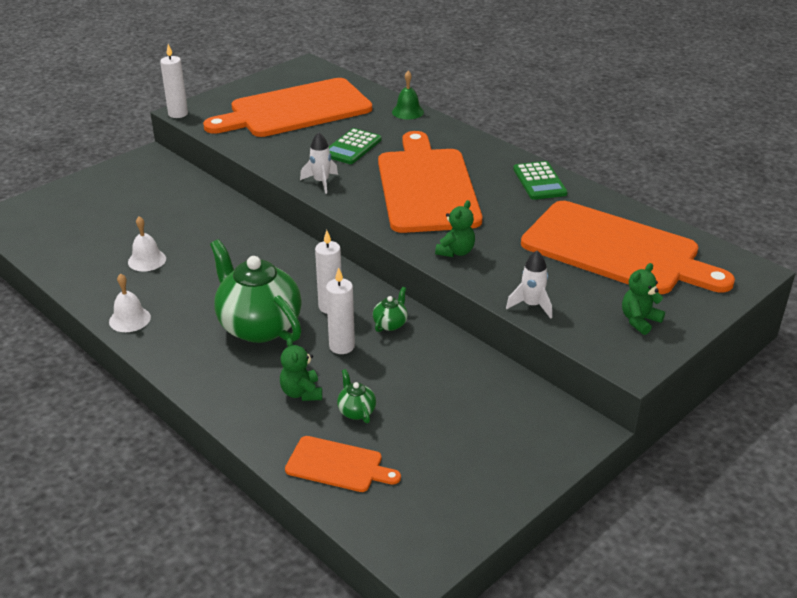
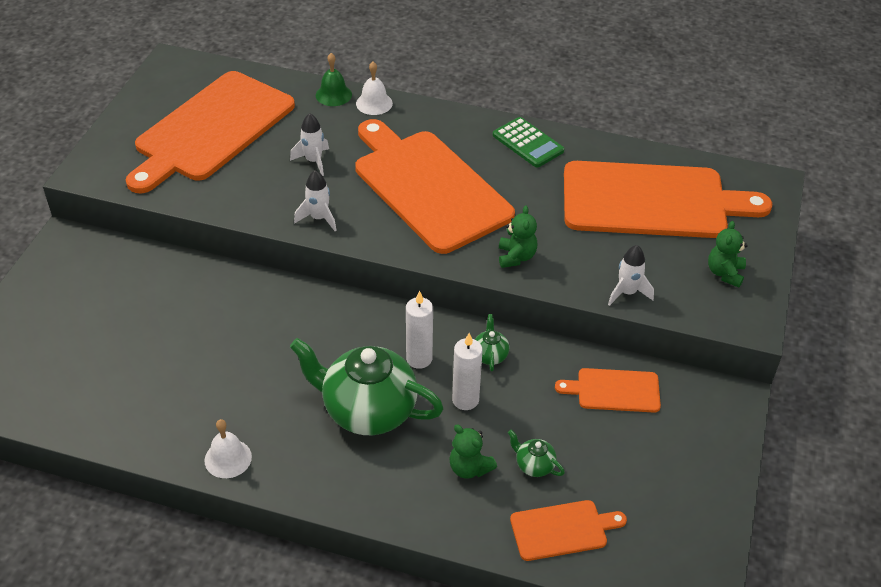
camera: 30 degrees left, 10 degrees up
white bell [128,216,166,271] -> white bell moved to [356,62,393,115]
white candle [160,44,188,118] -> none
green calculator [329,128,381,164] -> white rocket [290,113,329,176]
none -> orange cutting board [555,368,661,413]

